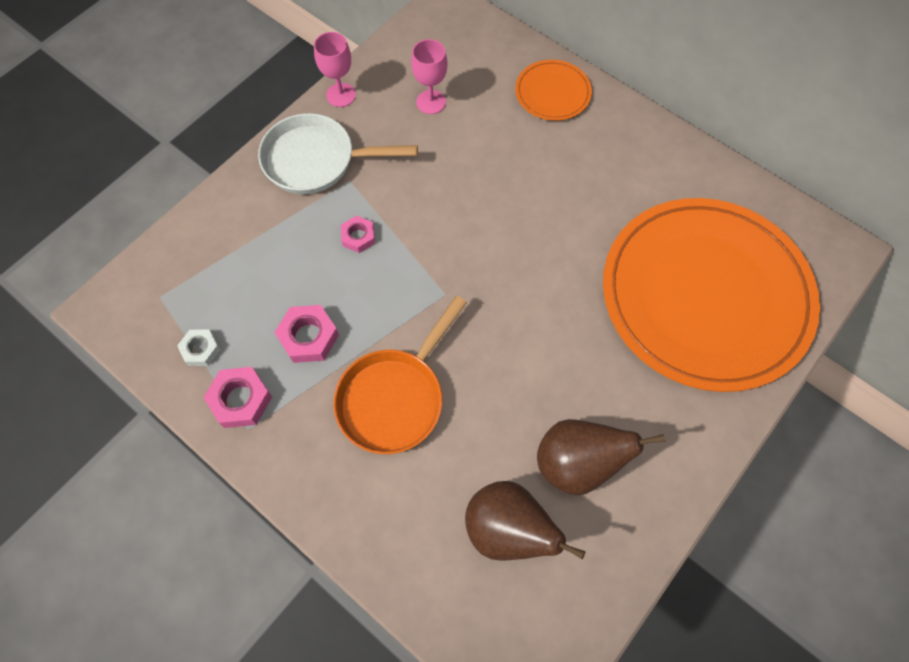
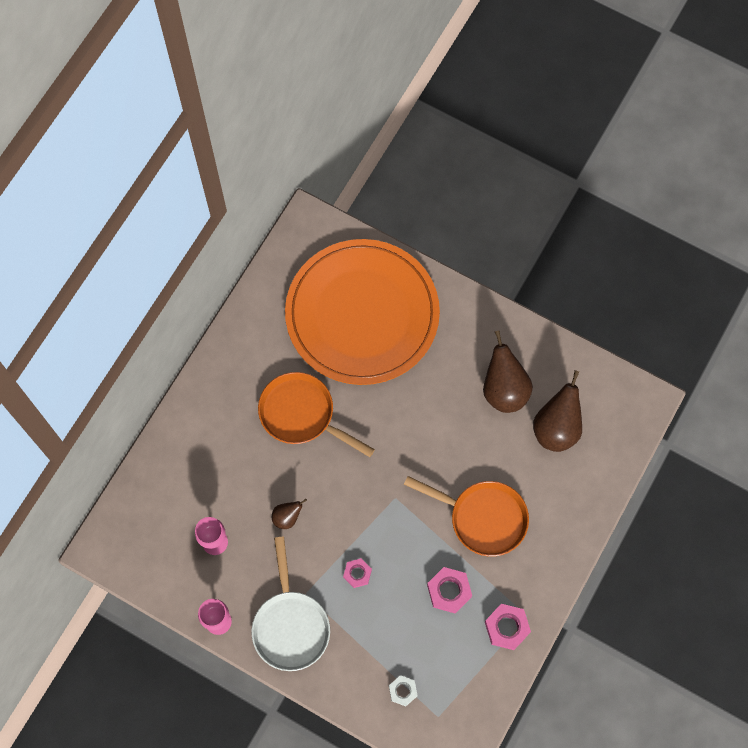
camera: 100 degrees left, 5 degrees up
white nut [177,330,221,366] -> white nut moved to [389,675,418,706]
orange plate [515,60,592,121] -> none
none -> orange pan [258,372,375,457]
none -> brown pear [272,499,307,529]

